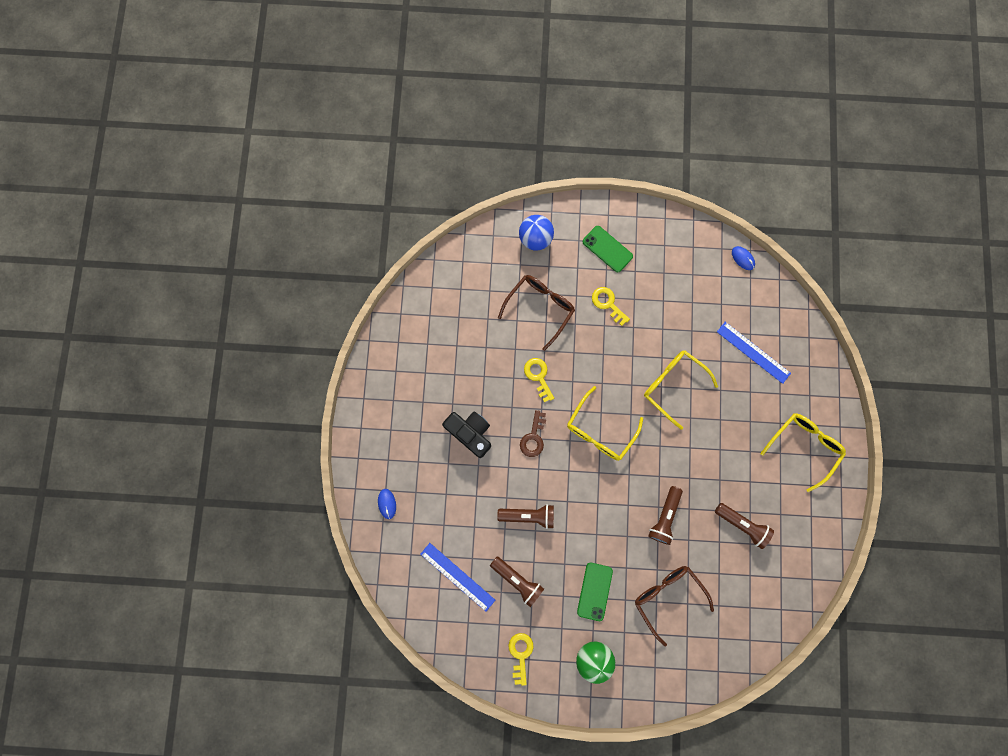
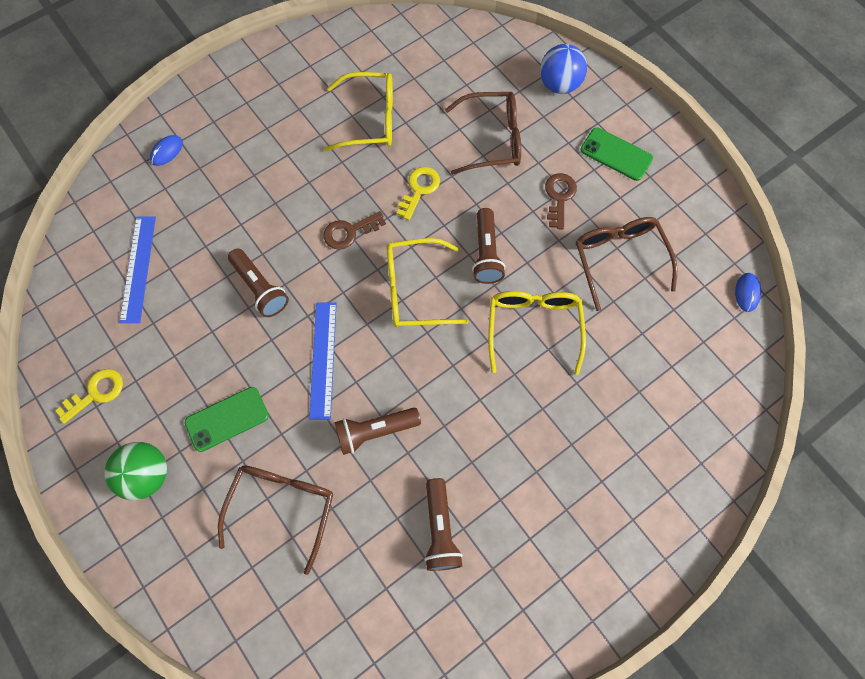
camera: 50 degrees right, 10 degrees down
black camera [442,412,491,458] -> none
brown flashlight [490,557,544,607] -> brown flashlight moved to [472,208,506,284]
green phone [583,226,633,272] -> green phone turned 60 degrees counterclockwise [581,127,653,181]
yellow key [592,287,630,326] -> brown key [545,173,577,230]
blue ruler [717,322,791,384] -> blue ruler moved to [309,302,337,420]
yellow glasses [760,414,846,492] -> yellow glasses moved to [324,72,393,152]
none -> brown glasses [576,217,678,311]

